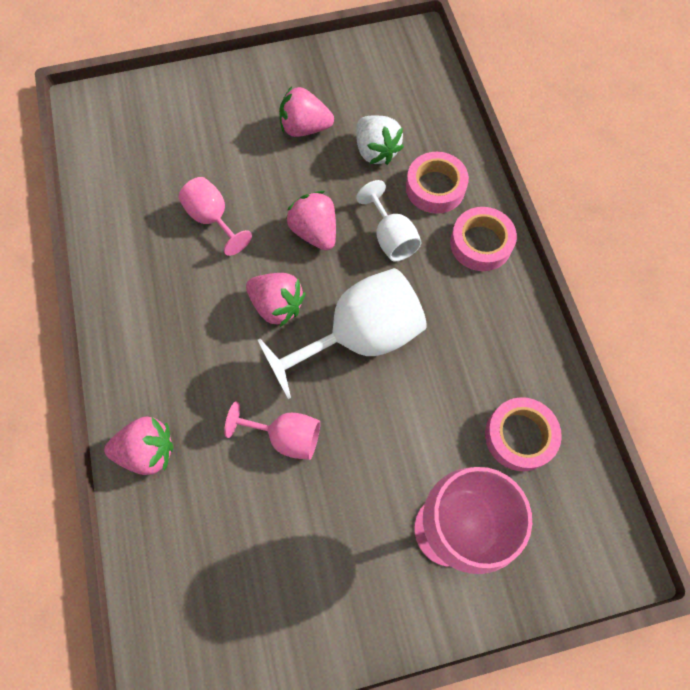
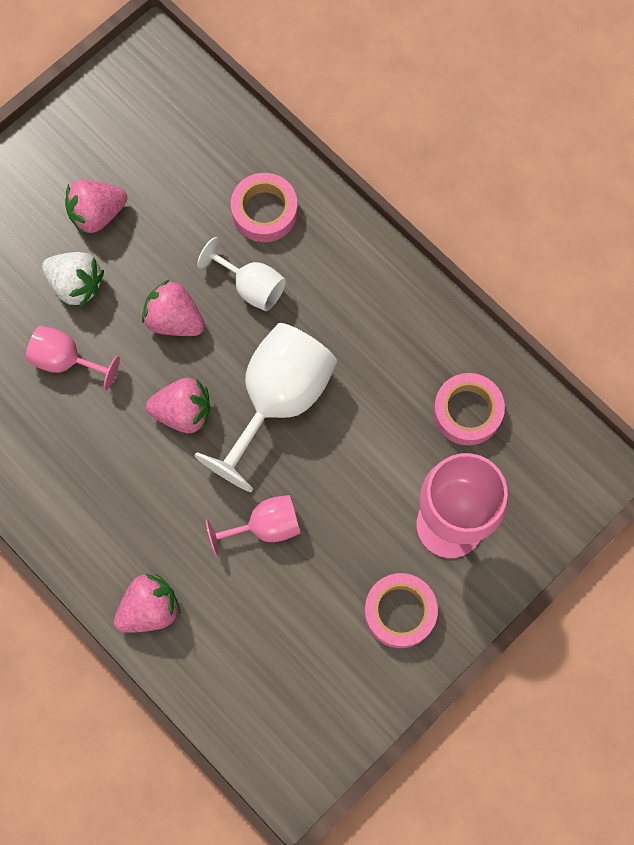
camera: 30 degrees left, 5 degrees up
white strawberry [356,115,404,165] -> white strawberry moved to [42,252,104,308]
pink tape [450,207,517,271] -> pink tape moved to [364,573,438,648]

